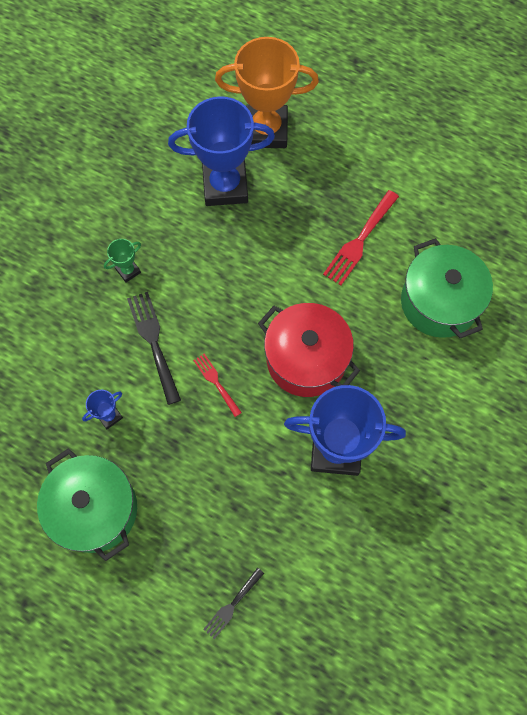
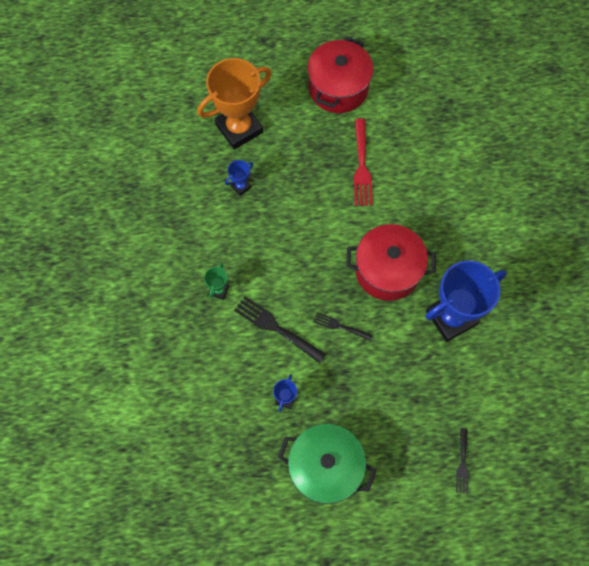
camera: 35 degrees left, 0 degrees up
blue trophy [168,97,275,206] -> blue trophy [225,160,253,196], size x0.42
red fork [193,353,242,417] -> black fork [313,312,373,341]
green pot [401,238,493,338] -> none
none -> red pot [307,36,373,113]

